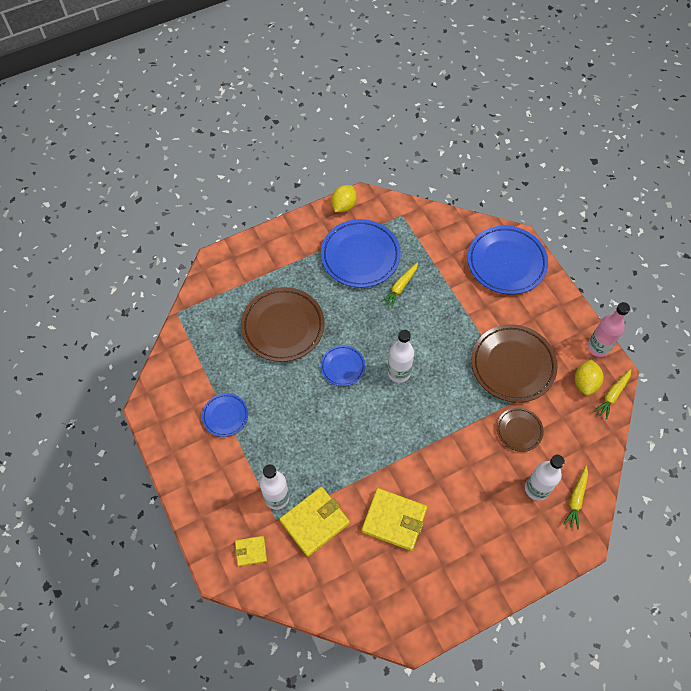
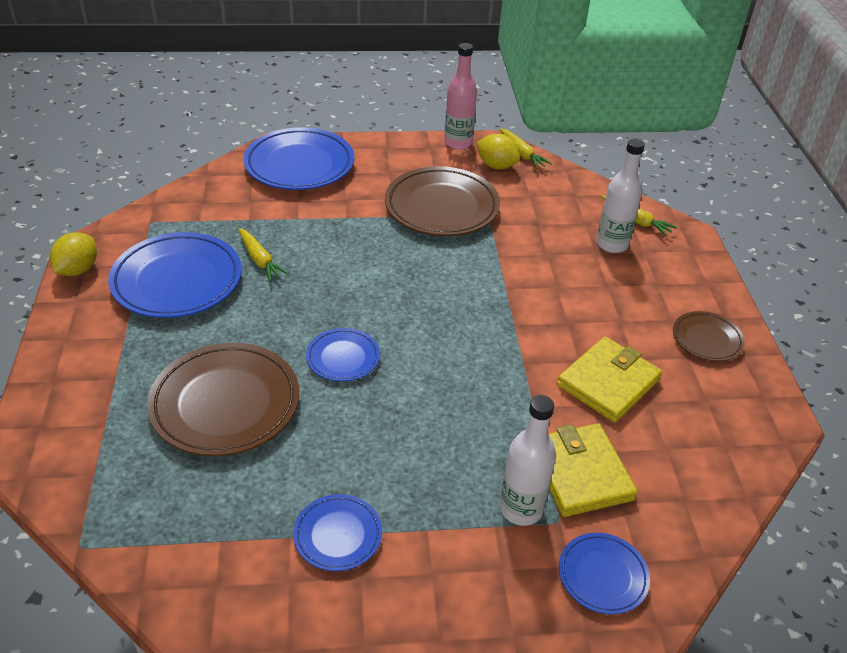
camera: 70 degrees left, 20 degrees down
yellow wallet [235,536,267,566] -> blue plate [559,533,650,615]
yellow lemon [331,185,357,213] -> yellow lemon turned 60 degrees clockwise [50,232,97,276]
white bottle [388,330,414,383] -> none
brown plate [497,408,544,452] -> brown plate moved to [673,311,745,361]

